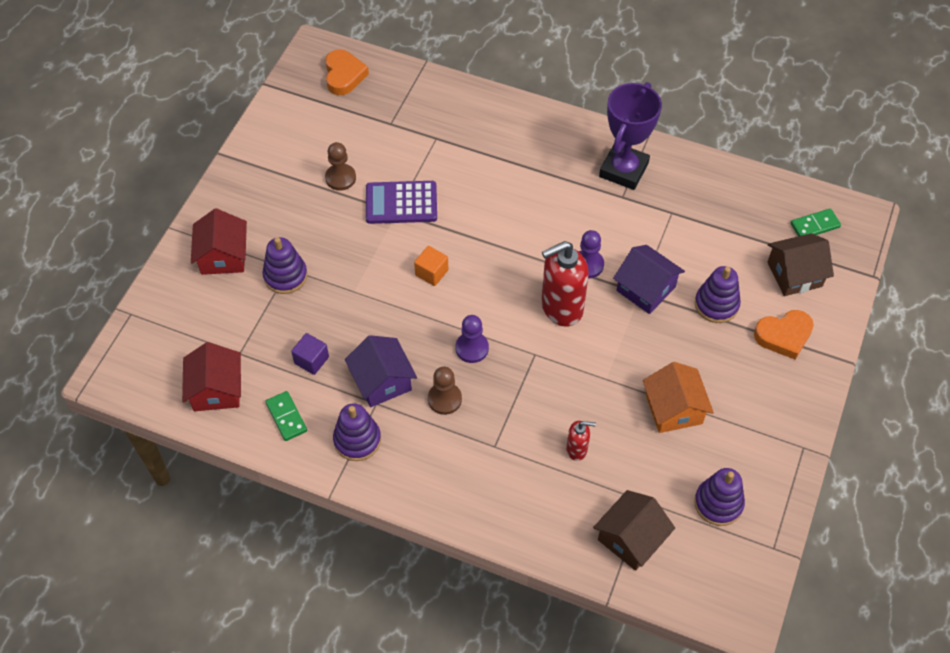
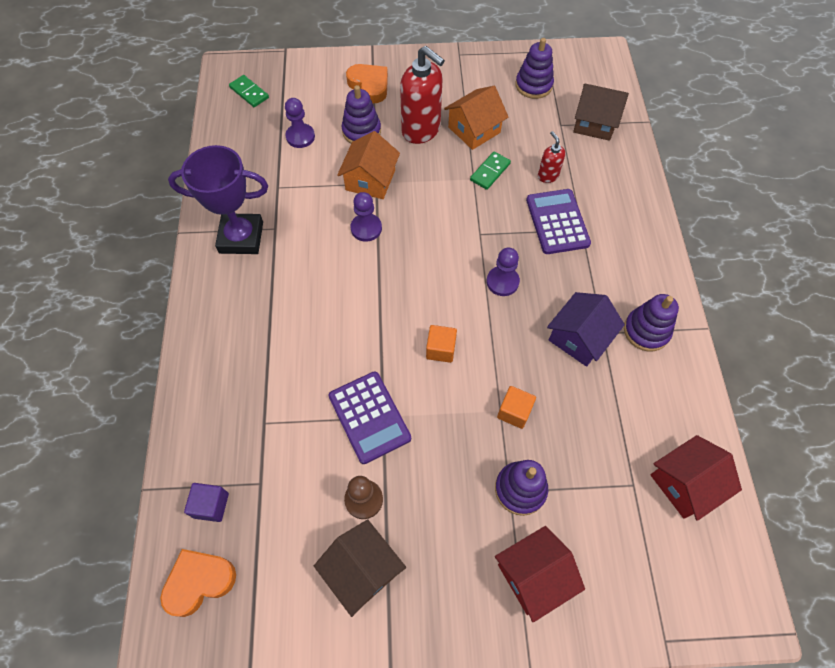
camera: 115 degrees left, 5 degrees up
green domino [265,391,307,441] -> green domino moved to [470,151,511,190]
purple cube [291,333,329,375] -> purple cube moved to [184,483,229,522]
brown pawn [428,367,462,415] -> none
red soap dispenser [541,241,589,326] -> red soap dispenser moved to [400,46,445,144]
purple house [613,245,685,314] -> orange house [337,131,400,199]
brown house [768,233,834,296] -> brown house moved to [314,520,406,617]
none -> purple pawn [285,98,315,148]
none -> orange cube [497,386,536,429]
none -> purple calculator [526,189,591,254]

